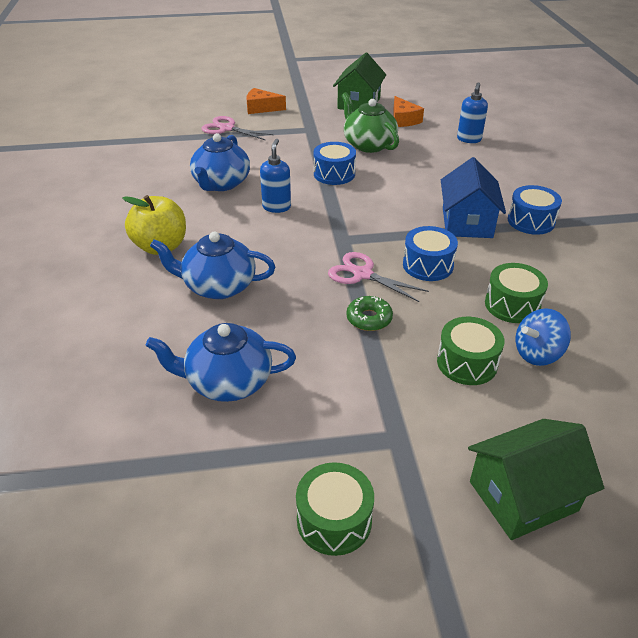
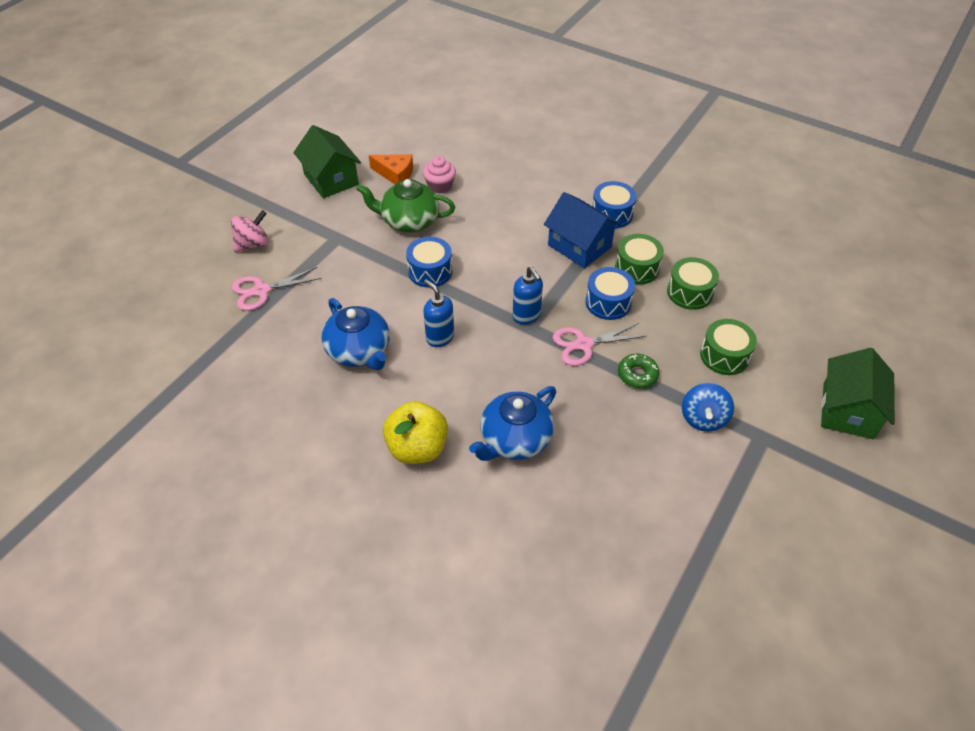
camera: 50 degrees left, 10 degrees up
blue teapot [145,323,296,402] -> none
orange cheese [246,88,286,114] -> pink spinning top [231,210,268,252]
green drum [296,462,374,556] -> green drum moved to [615,234,664,284]
blue soap dispenser [457,82,488,143] -> blue soap dispenser moved to [513,267,543,325]
blue spinning top [516,308,571,366] -> blue spinning top moved to [682,383,734,432]
none -> pink cupcake [423,156,456,193]

